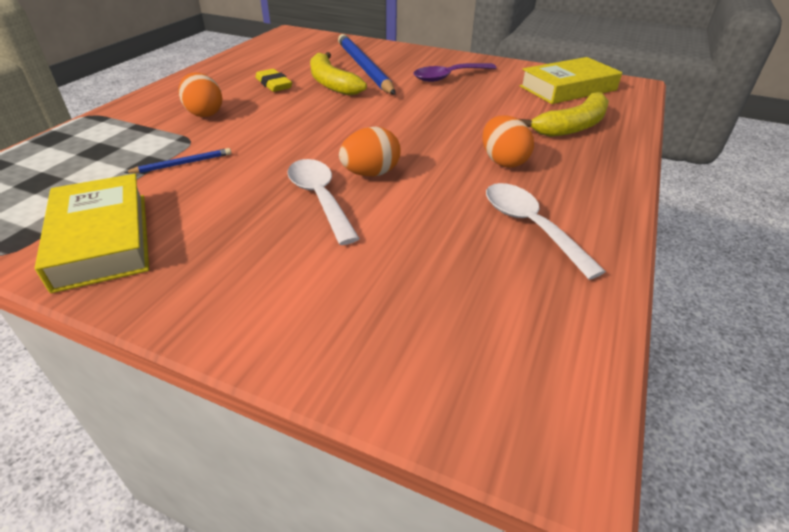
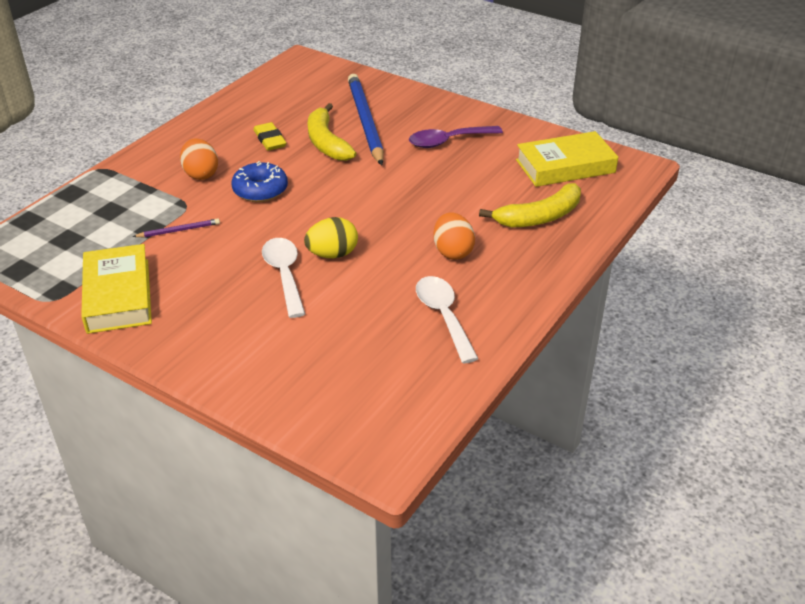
camera: 10 degrees right, 0 degrees up
blue pencil [124,148,231,173] -> purple pencil [133,219,220,237]
orange egg [339,127,401,176] -> yellow egg [304,217,358,258]
none -> blue donut [231,161,288,202]

